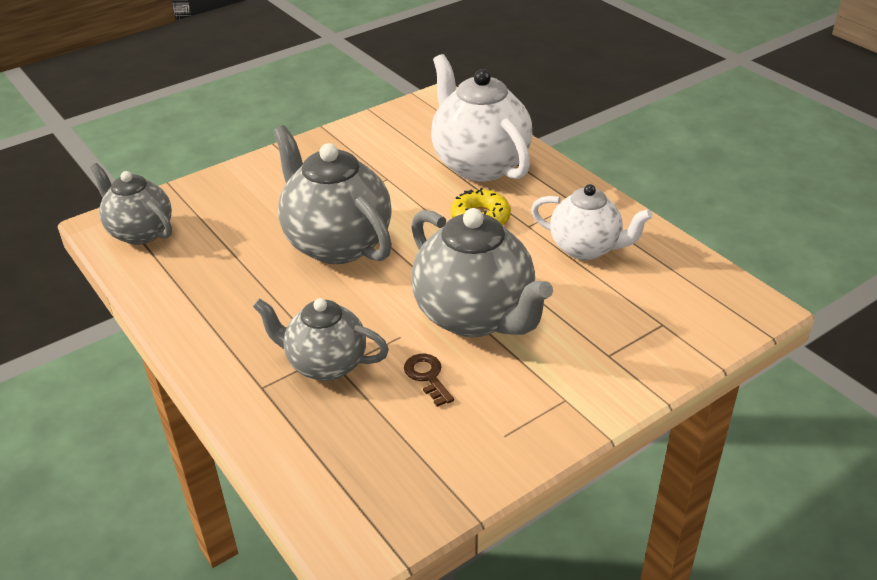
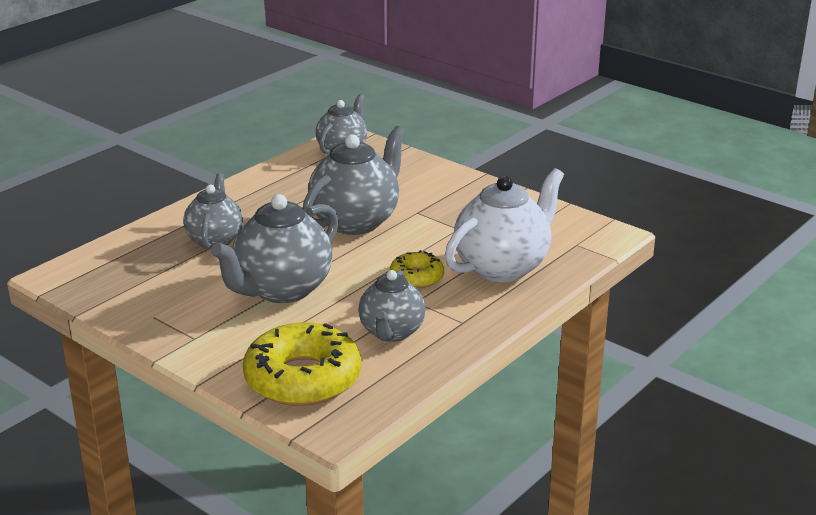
camera: 75 degrees right, 10 degrees down
brown key [404,354,454,407] -> none
white teapot [531,184,653,260] -> grey teapot [359,270,425,342]
none -> yellow donut [243,322,361,406]

